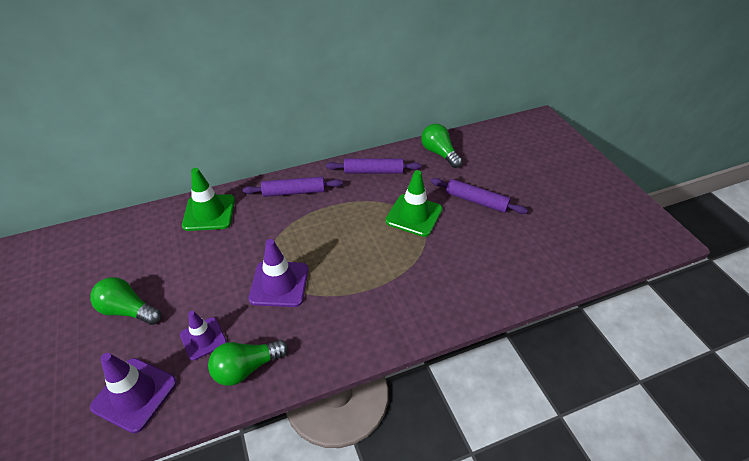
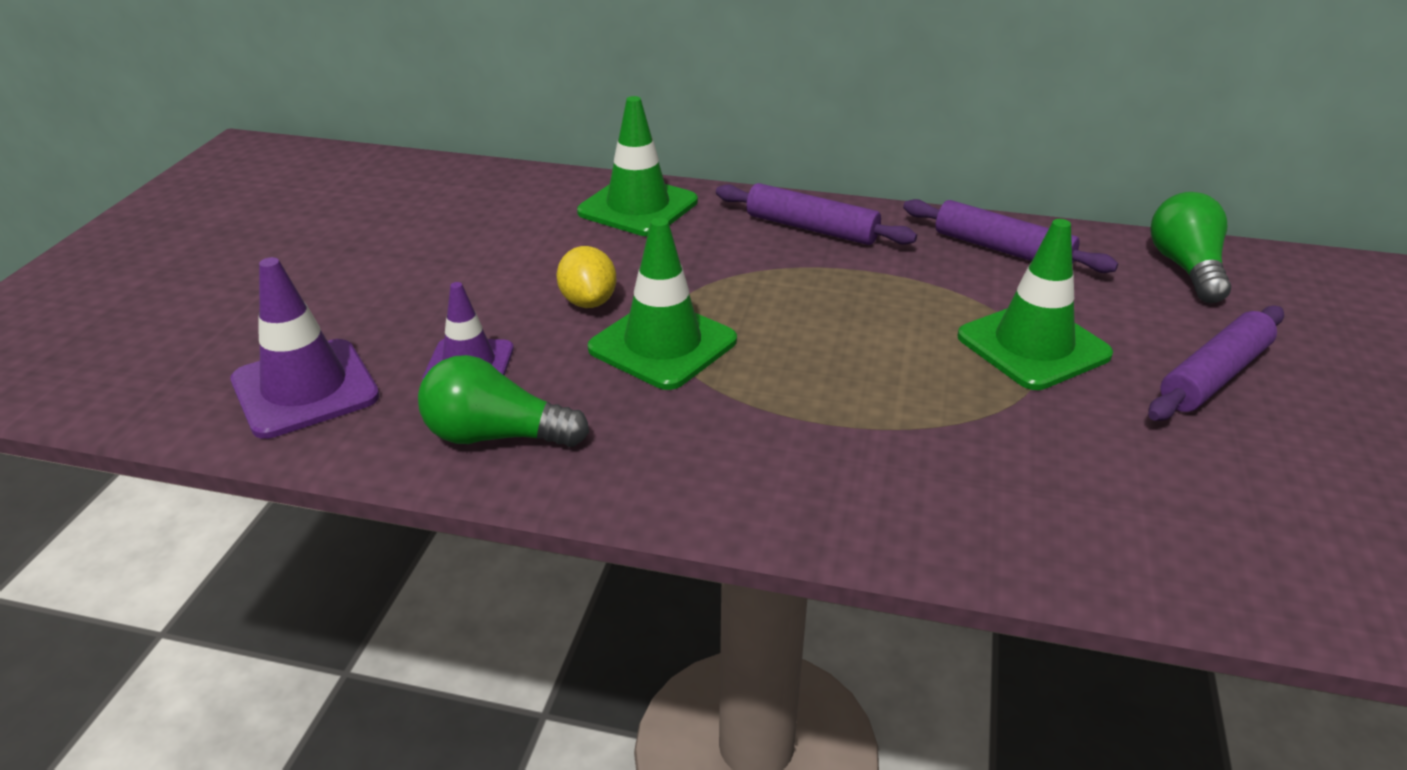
camera: 35 degrees right, 10 degrees down
green light bulb [90,277,161,325] -> none
purple traffic cone [249,239,309,307] -> green traffic cone [588,218,737,390]
purple rolling pin [431,178,528,214] -> purple rolling pin turned 75 degrees clockwise [1148,305,1284,421]
none -> yellow lemon [557,246,616,308]

